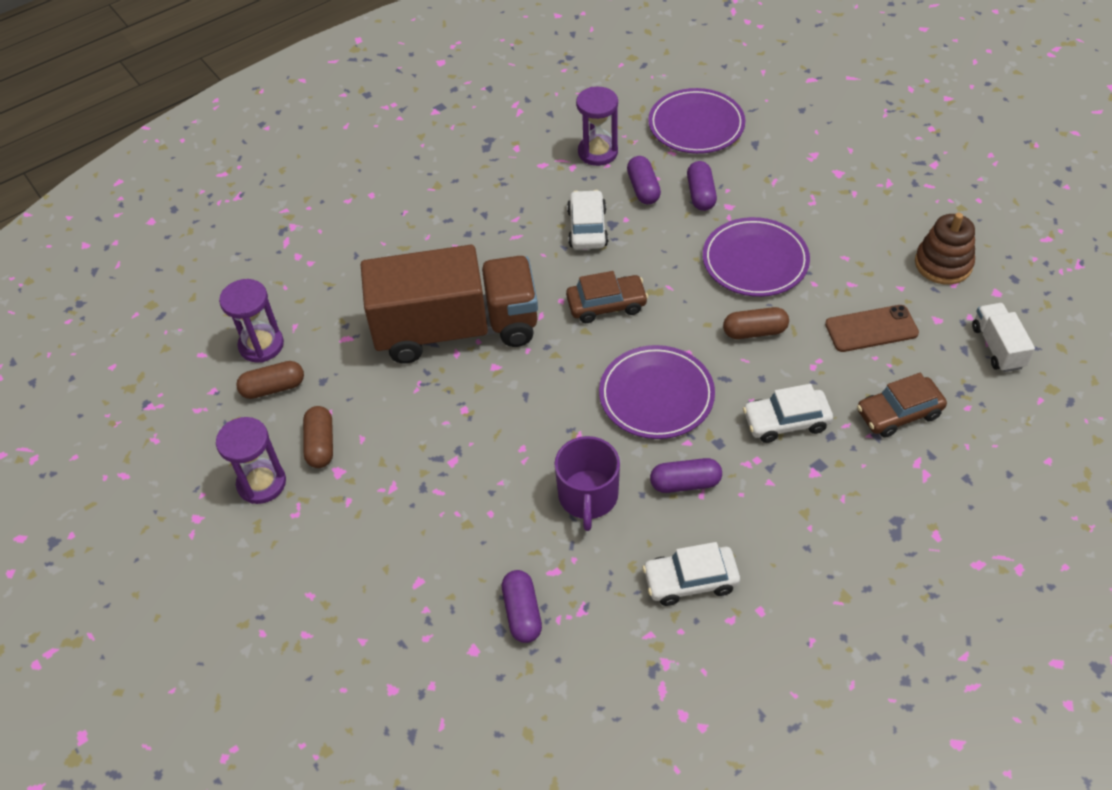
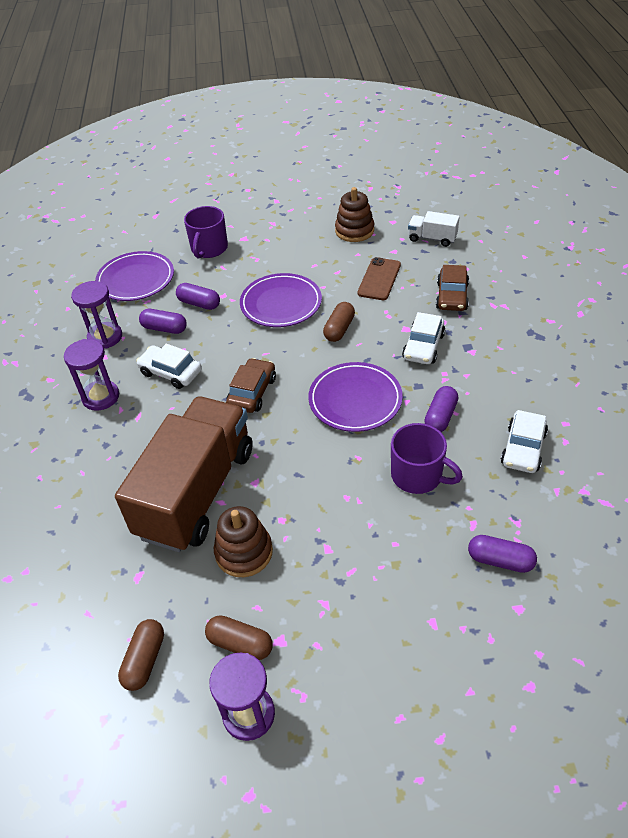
camera: 60 degrees left, 5 degrees down
purple hourglass [219,279,284,363] -> purple hourglass moved to [64,339,119,411]
none -> purple mug [184,206,228,259]
none -> brown stacking toy [214,506,273,577]

